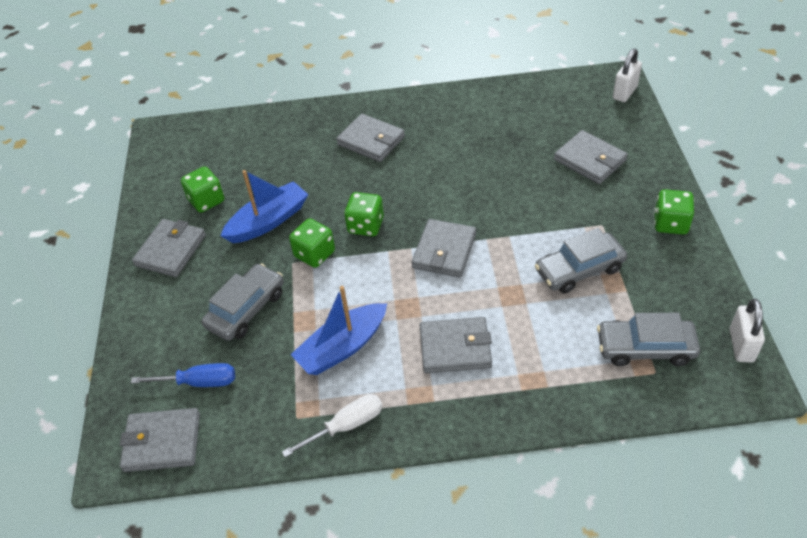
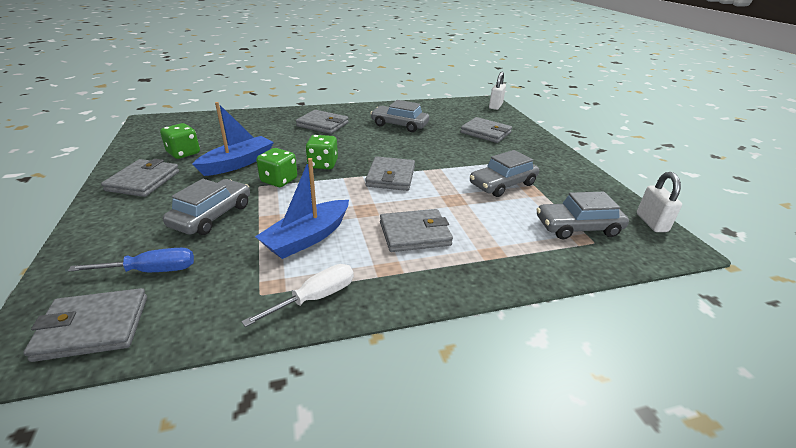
camera: 15 degrees left, 15 degrees down
green dice [654,189,694,234] -> none
none -> grey car [370,100,429,132]

